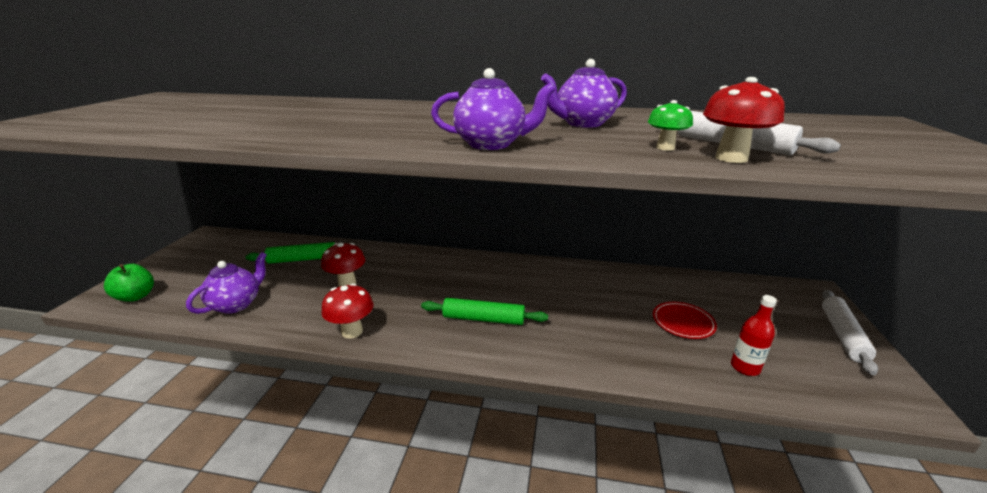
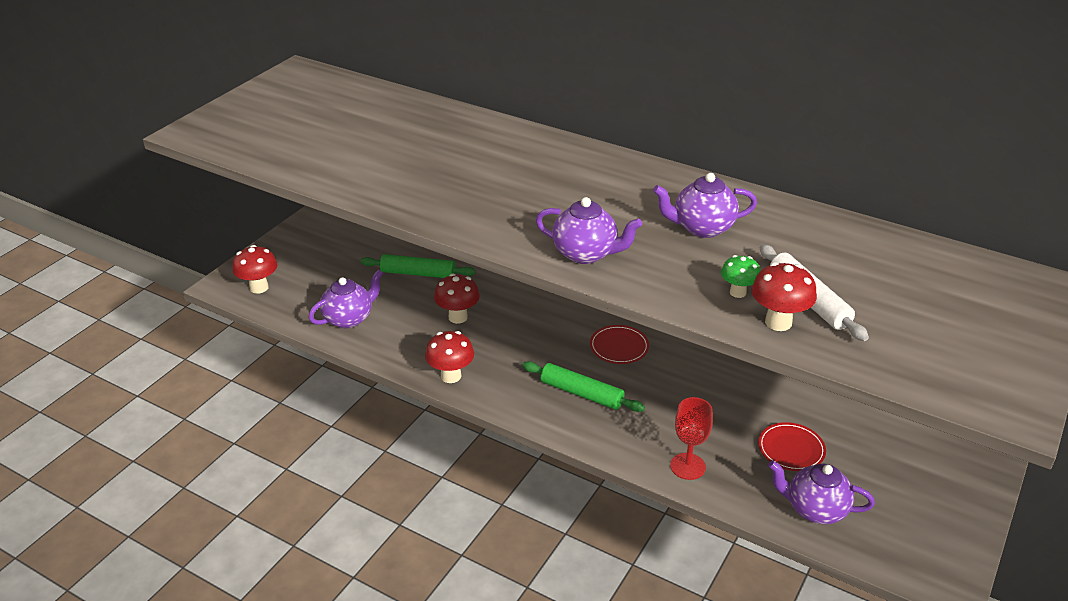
camera: 20 degrees right, 10 degrees up
green apple [104,264,154,302] -> red mushroom [232,245,278,294]
red bottle [731,295,777,376] -> purple teapot [768,461,875,524]
white rolling pin [822,290,878,375] -> none
none -> red plate [590,325,649,364]
none -> red goblet [670,397,713,480]

